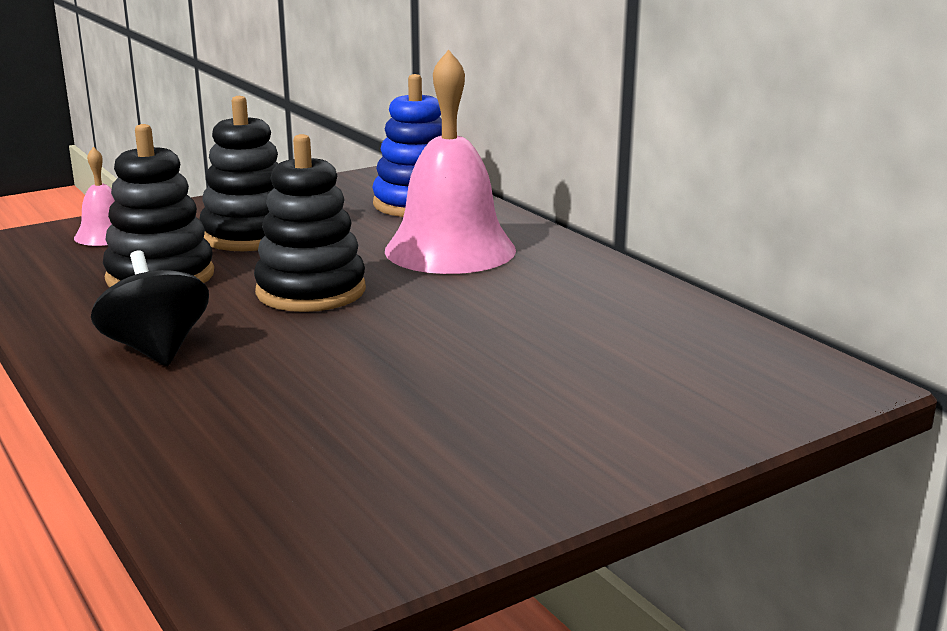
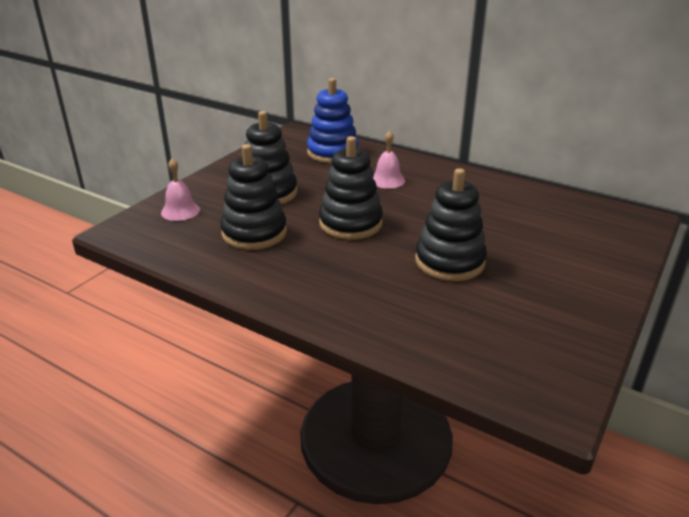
camera: 25 degrees left, 10 degrees up
black spinning top [91,251,209,366] -> none
pink bell [385,49,516,274] -> pink bell [373,130,405,189], size x0.48
none -> black stacking toy [415,168,487,281]

